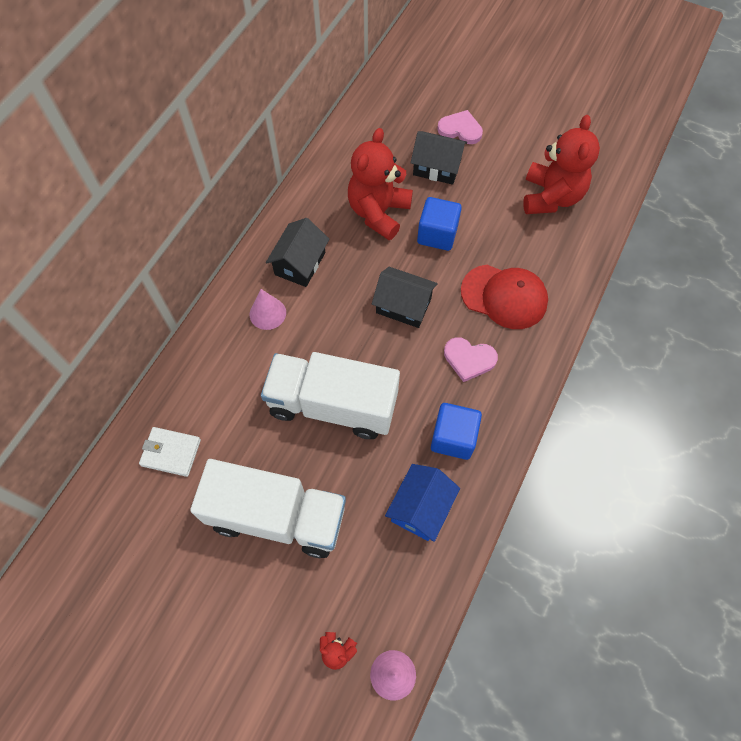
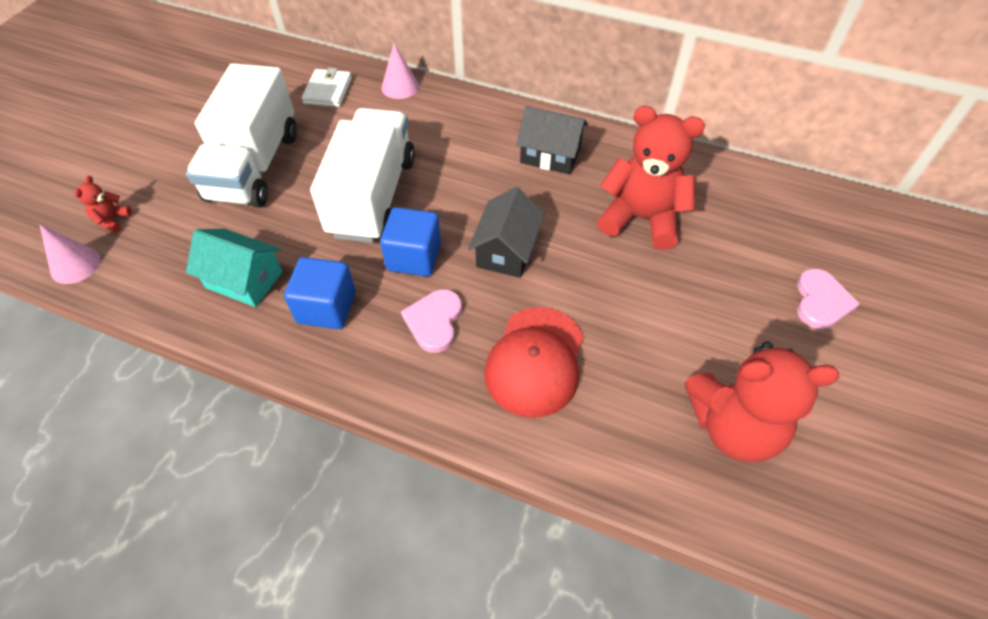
camera: 85 degrees right, 10 degrees down
pink cone [250,289,286,330] -> pink cone moved to [382,43,419,99]
blue house [385,464,460,542] -> turquoise house [186,229,283,307]
black house [411,131,467,185] -> none
blue cube [417,197,462,251] -> blue cube moved to [380,207,441,276]

